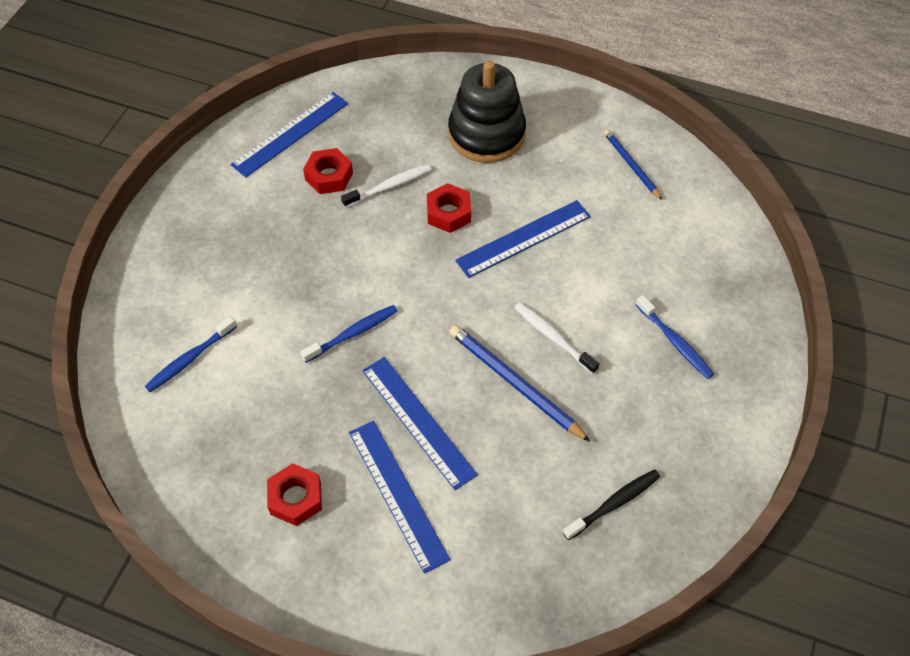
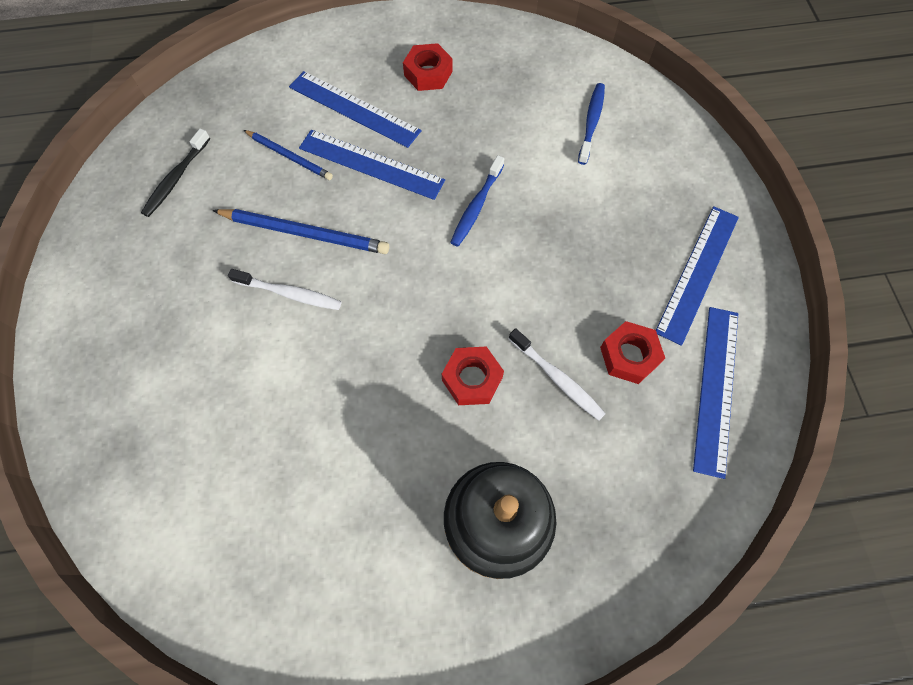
camera: 150 degrees right, 10 degrees up
white toothbrush [341,164,431,208] -> white toothbrush turned 75 degrees counterclockwise [509,328,606,421]
blue ruler [455,200,591,278] -> blue ruler moved to [656,206,739,346]
blue pencil [604,129,662,200] -> blue pencil moved to [244,130,333,180]
blue toothbrush [636,295,714,379] -> none

